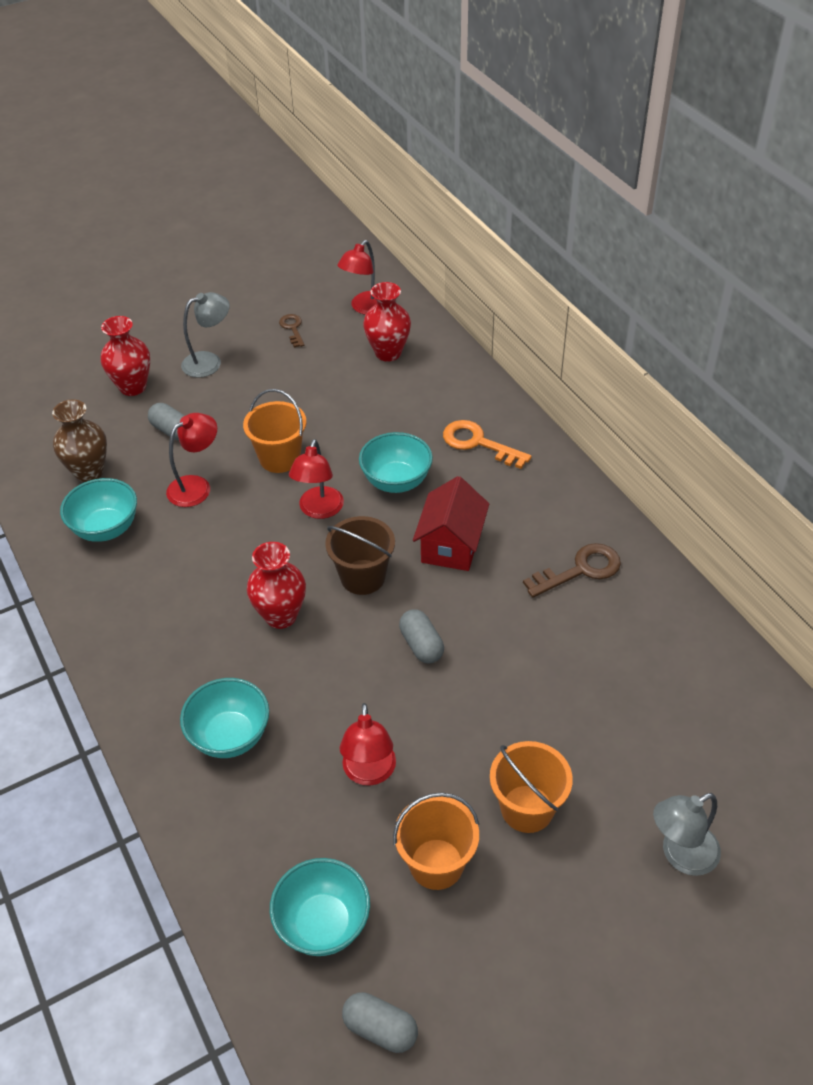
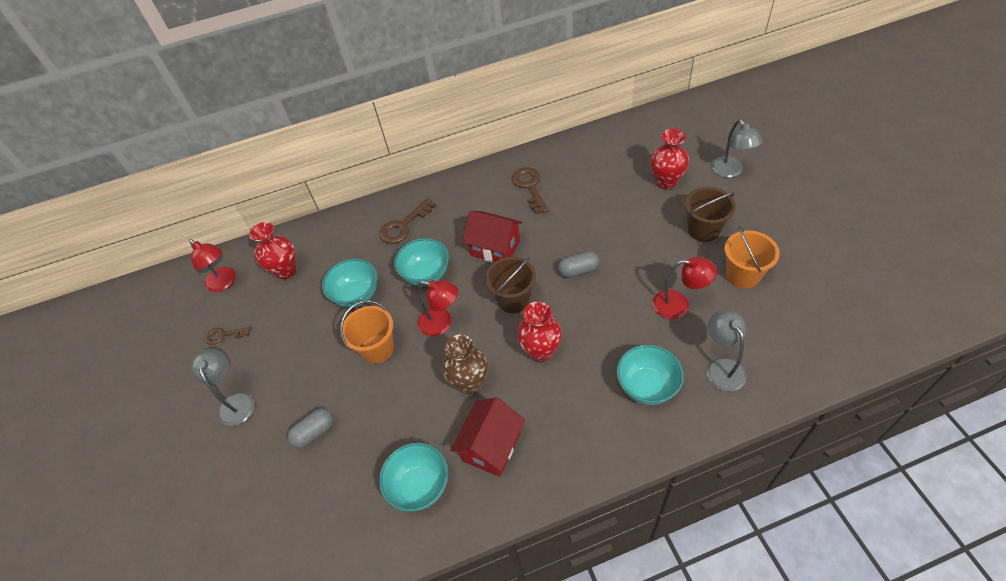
camera: 75 degrees left, 5 degrees up
brown vase [52,399,107,482] -> brown vase moved to [442,334,488,394]
red vase [101,316,150,396] -> red vase moved to [651,129,689,189]
red lamp [166,413,217,507] -> none
turquoise bowl [270,858,370,956] -> turquoise bowl moved to [322,259,377,307]
grey capsule [342,992,418,1053] -> none
orange key [443,420,532,469] -> brown key [379,198,436,244]
orange bucket [490,741,573,833] -> brown bucket [685,187,736,242]
none -> red house [451,397,525,477]
none -> grey lamp [706,309,747,392]

